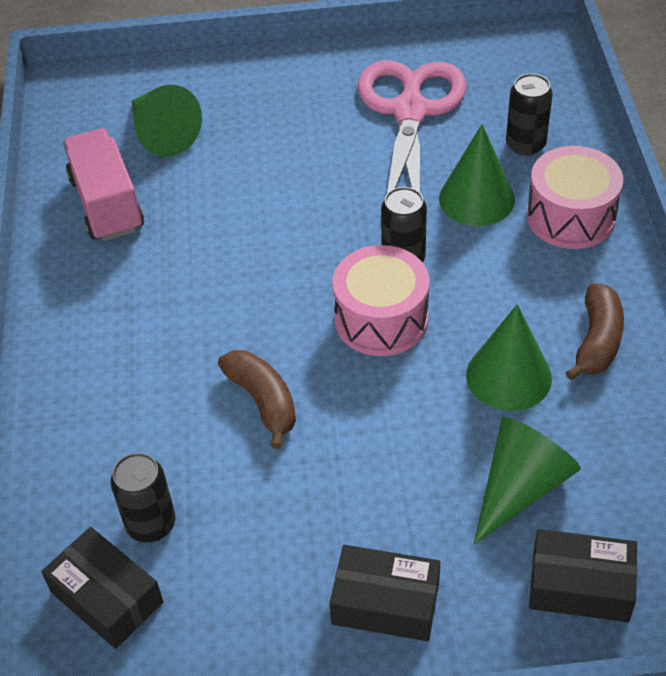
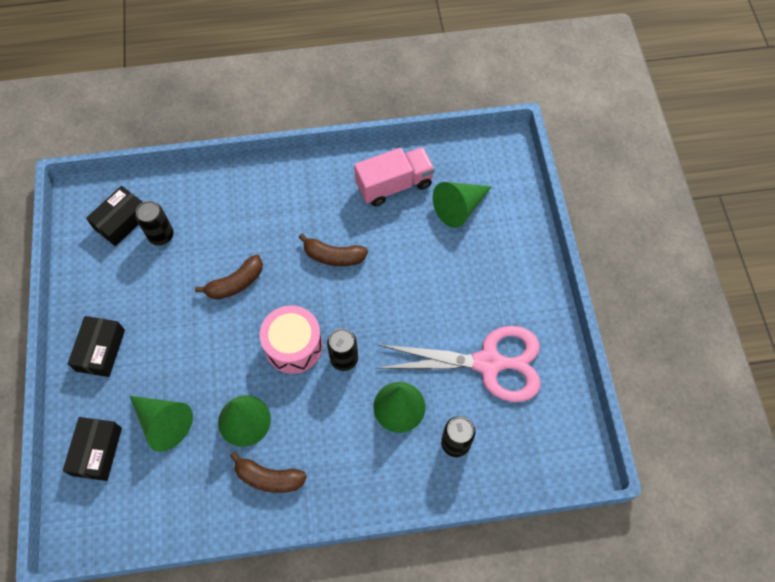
camera: 85 degrees right, 15 degrees up
pink drum [527,146,623,249] -> none
none -> brown banana [298,234,368,266]

